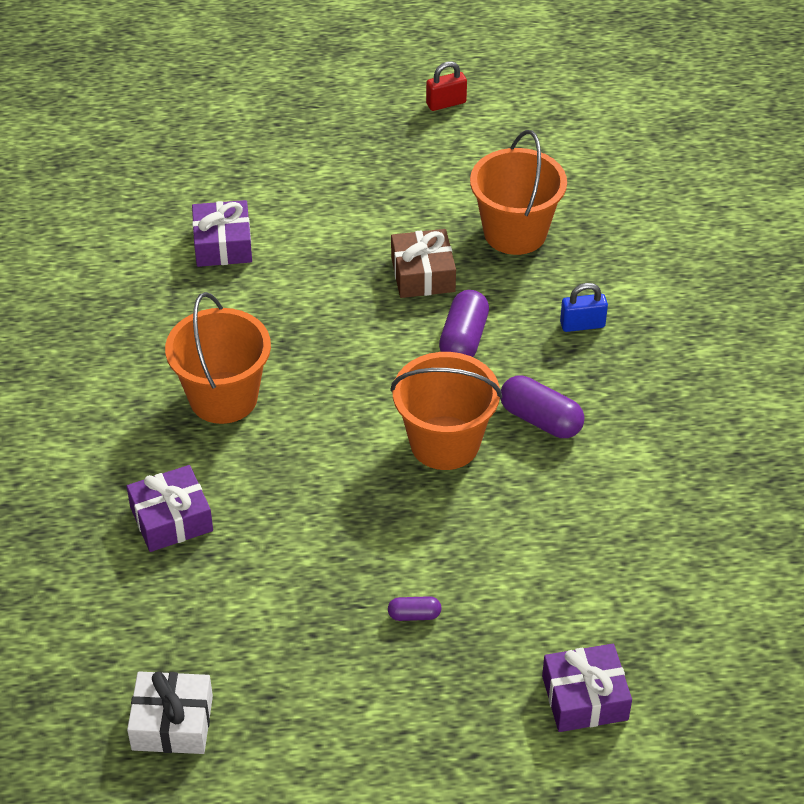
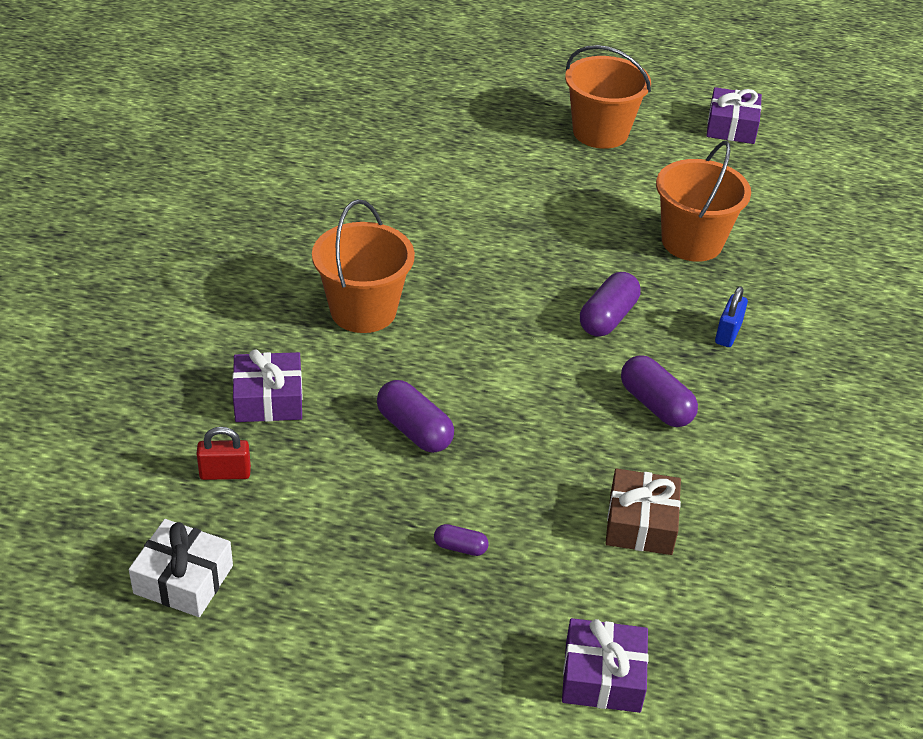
camera: 15 degrees right, 5 degrees down
purple gift [192,200,252,267] -> purple gift moved to [706,87,762,144]
orange bucket [390,352,502,470] -> orange bucket moved to [565,45,651,149]
brown gift [391,229,456,298] -> brown gift moved to [606,469,681,555]
red padlock [426,61,467,111] -> red padlock moved to [197,427,251,480]
blue padlock [560,283,608,332] -> blue padlock turned 75 degrees counterclockwise [715,286,748,347]
none -> purple capsule [377,380,454,453]

